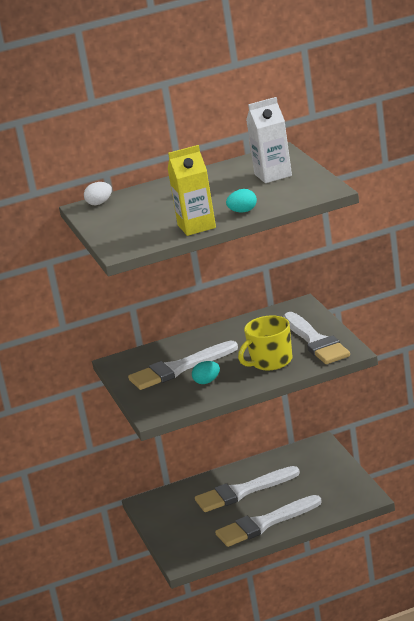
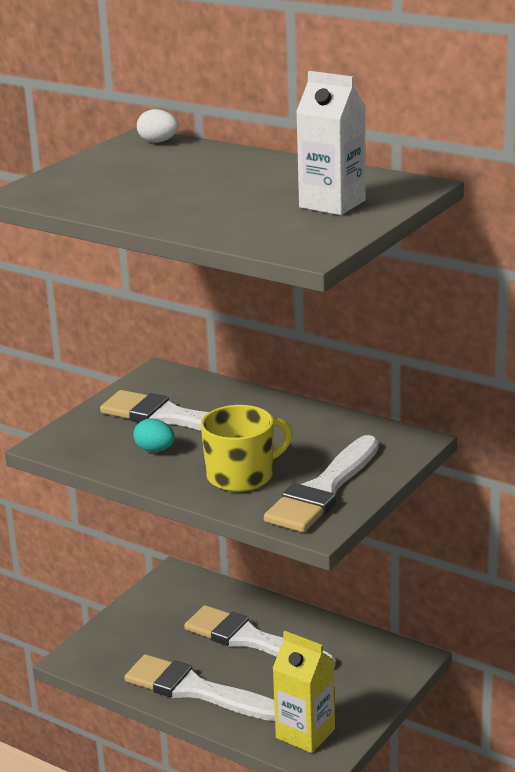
camera: 50 degrees right, 0 degrees up
yellow carton [168,145,216,236] -> yellow carton moved to [272,631,335,753]
turquoise egg [226,189,257,212] -> none
yellow mug [238,315,293,370] -> yellow mug turned 135 degrees clockwise [201,405,293,492]

